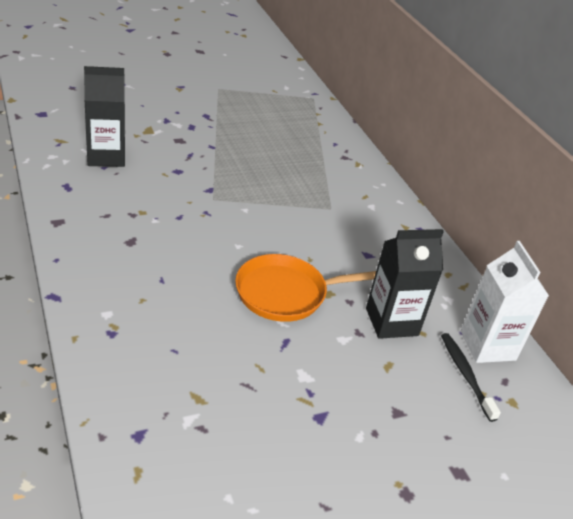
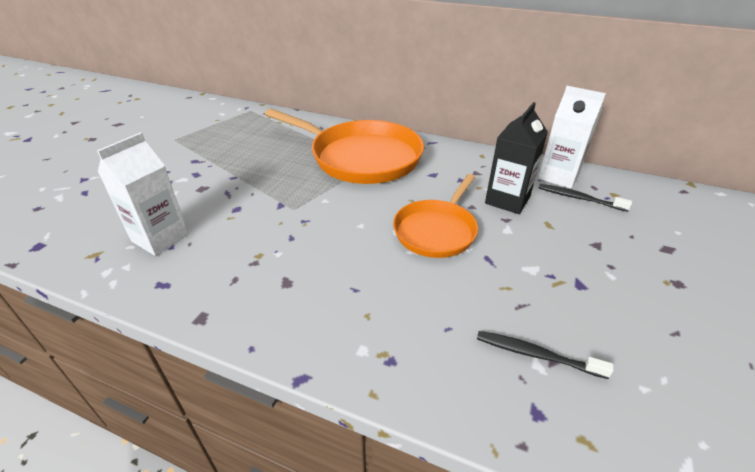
camera: 40 degrees left, 0 degrees up
black carton [84,66,125,167] -> white carton [97,132,189,256]
none -> orange pan [265,109,424,184]
none -> black toothbrush [477,331,614,379]

